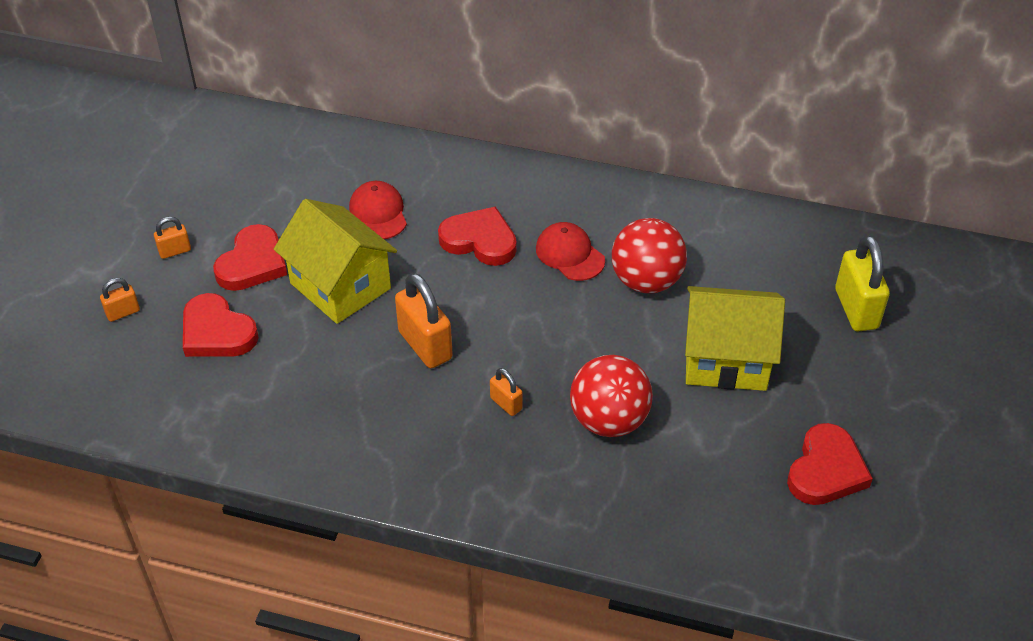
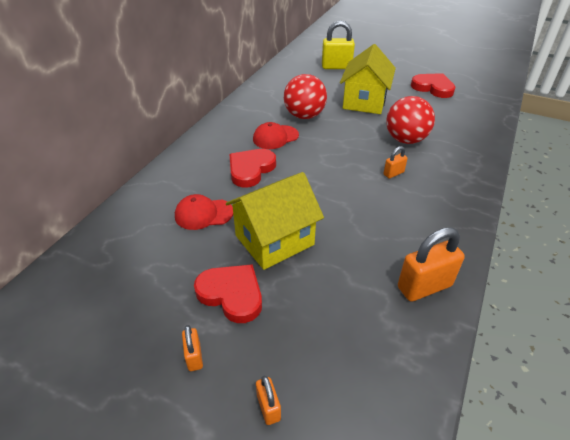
camera: 80 degrees left, 5 degrees down
red heart [183,293,259,357] -> none
orange padlock [395,273,453,368] -> orange padlock moved to [398,227,465,302]

